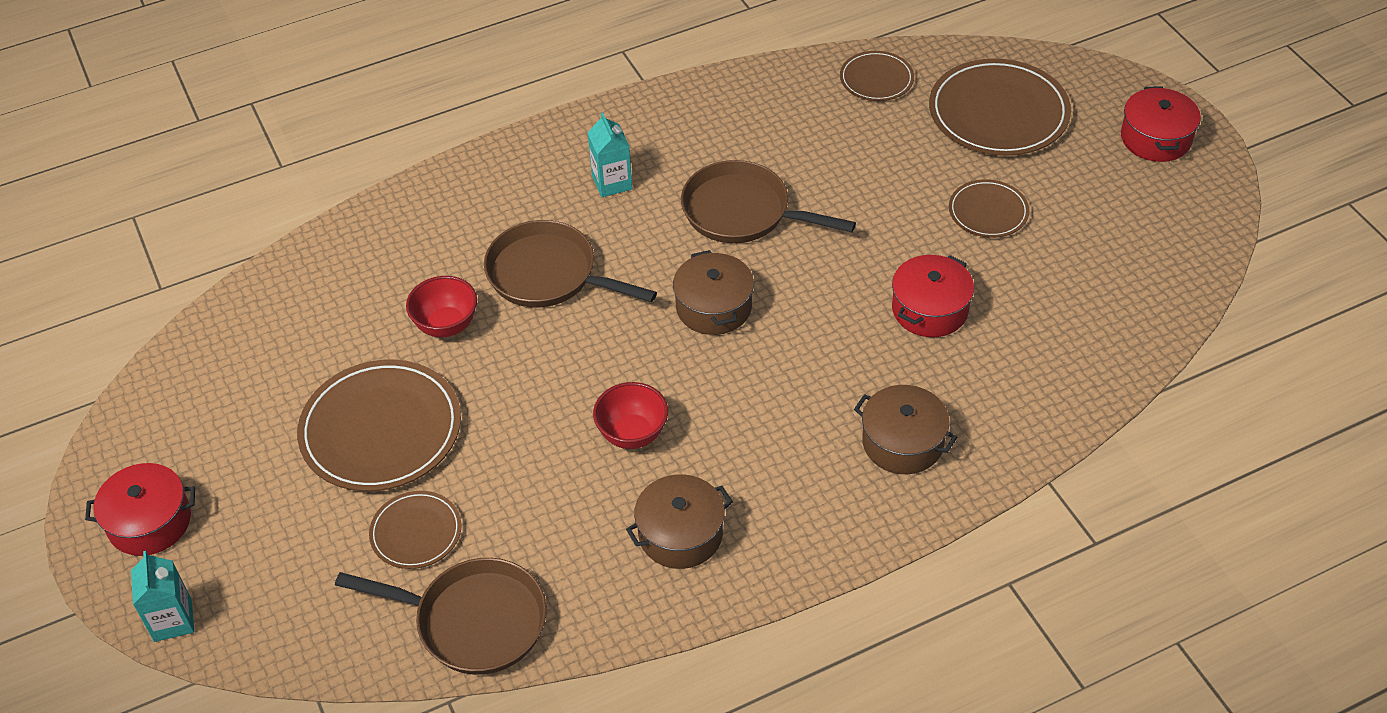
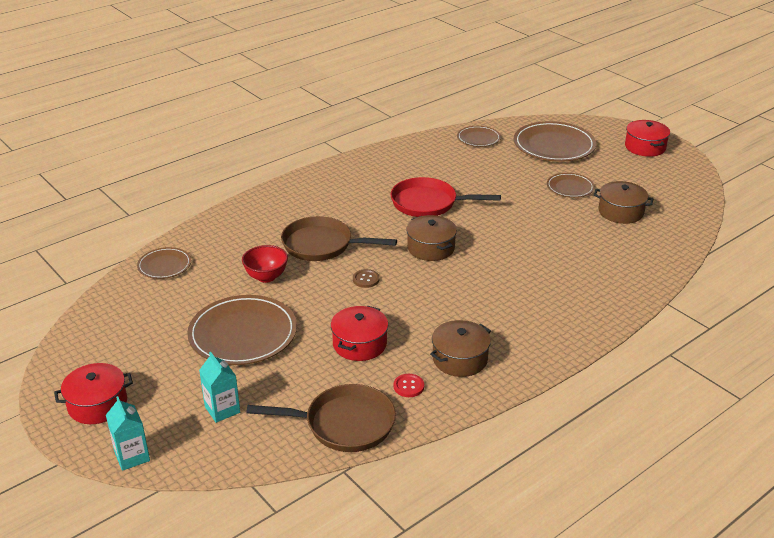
camera: 15 degrees left, 15 degrees down
brown plate [369,491,461,569] -> brown plate moved to [137,247,191,279]
turquoise carton [587,112,633,197] -> turquoise carton moved to [199,352,240,423]
red bowl [593,382,668,449] -> none
brown pan [681,160,856,243] -> red pan [390,177,501,217]
brown pot [854,385,957,474] -> brown pot moved to [594,181,653,224]
red pot [892,255,974,337] -> red pot moved to [331,306,388,361]
none -> brown button [353,269,380,288]
none -> red button [394,374,424,397]

